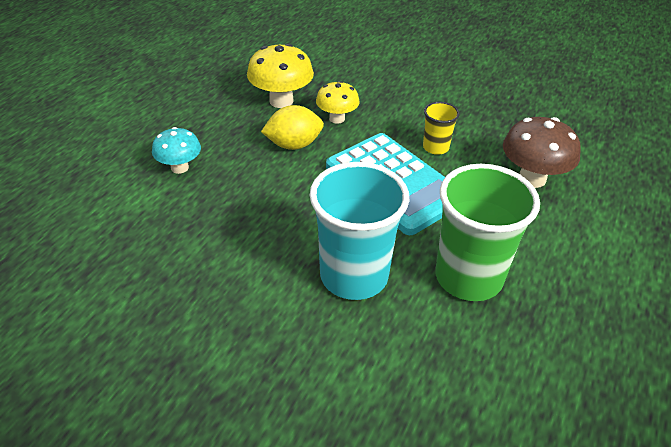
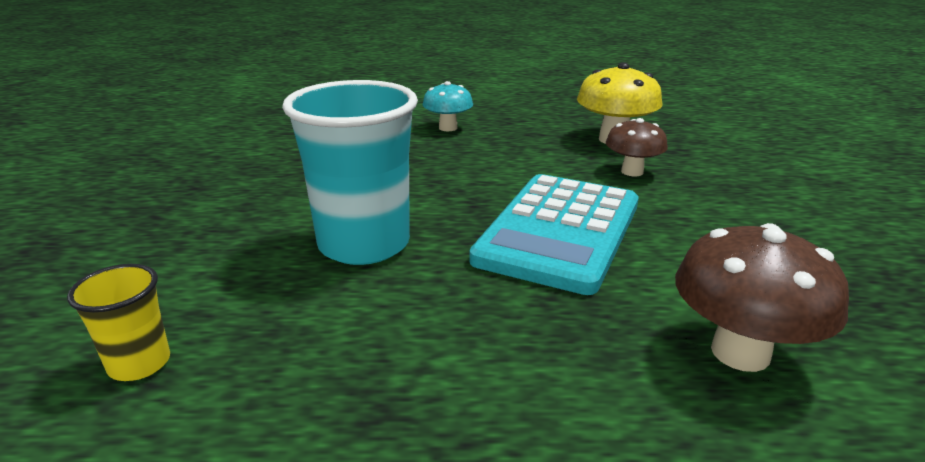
camera: 65 degrees right, 15 degrees down
yellow lemon [261,105,324,150] -> none
yellow mushroom [316,81,360,124] -> brown mushroom [606,118,668,176]
yellow cup [423,102,460,155] -> yellow cup moved to [67,264,170,381]
green cup [435,164,540,301] -> none

